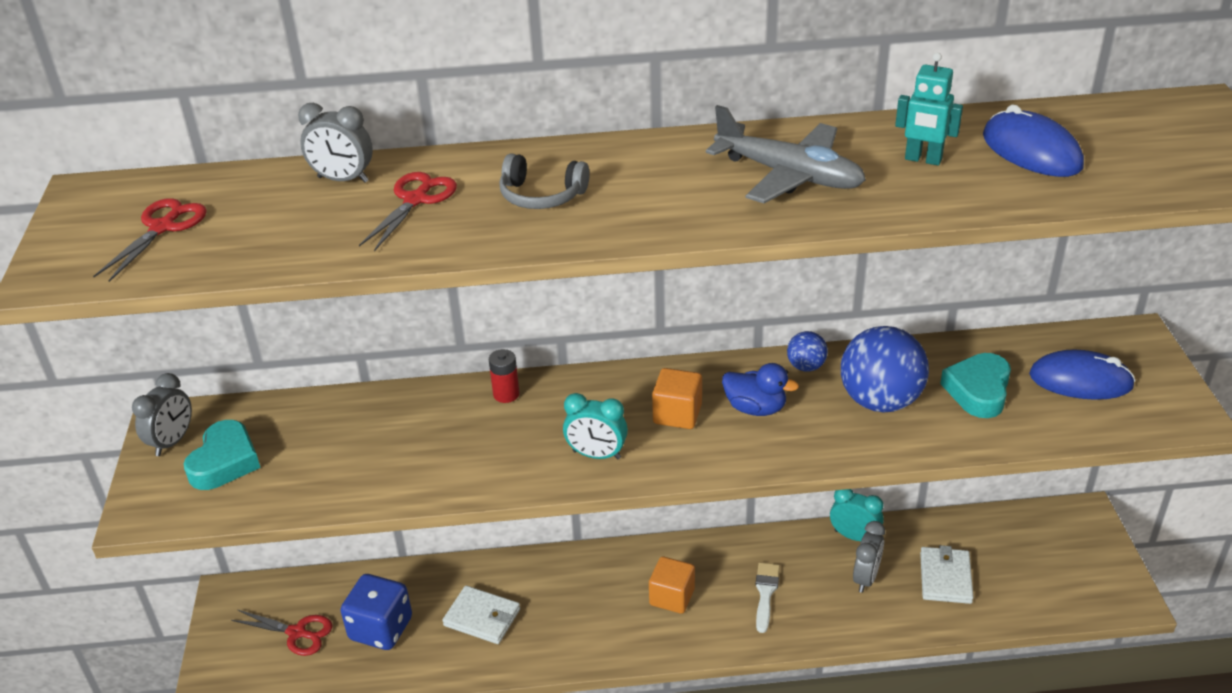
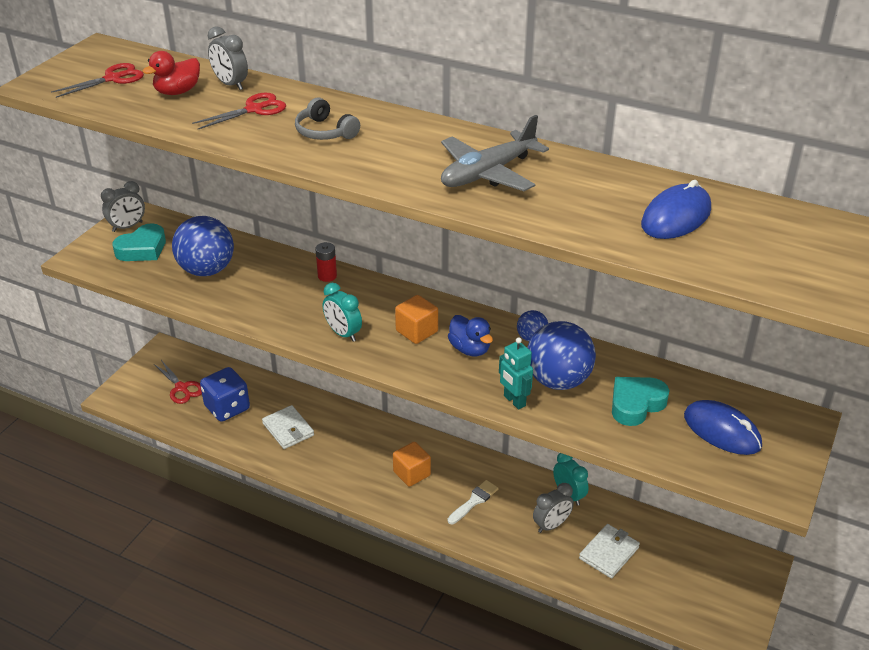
camera: 30 degrees right, 0 degrees up
grey plane [706,105,866,203] -> grey plane turned 75 degrees clockwise [441,115,549,191]
turquoise robot [895,53,963,166] -> turquoise robot moved to [499,337,533,409]
blue mouse [983,105,1084,177] -> blue mouse turned 45 degrees clockwise [641,180,711,239]
none -> red duck [143,51,200,95]
none -> blue ball [172,216,234,276]

